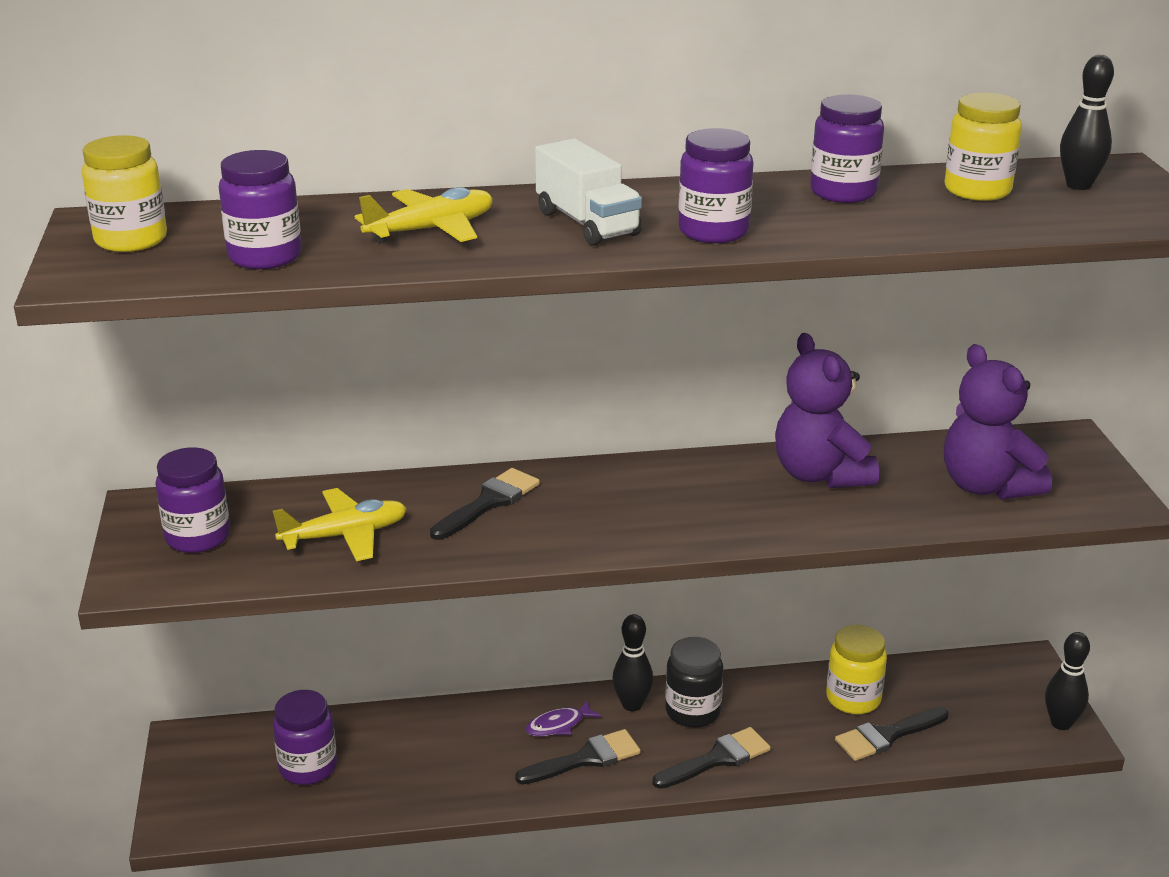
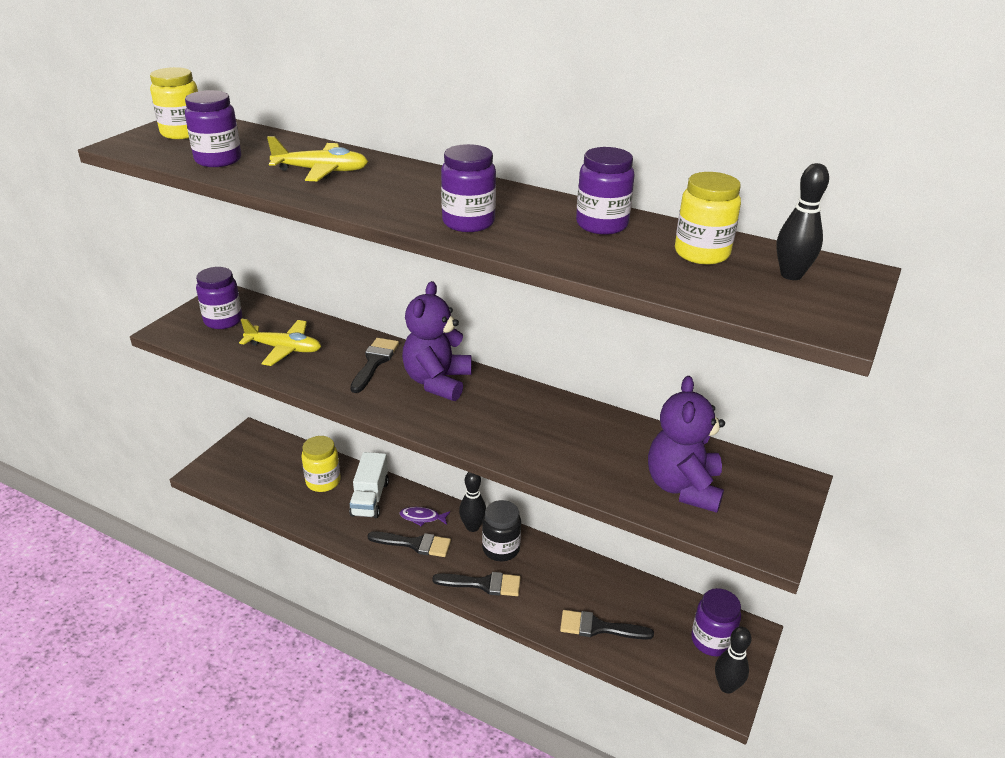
camera: 35 degrees right, 5 degrees up
purple jar [273,690,337,785] -> purple jar moved to [691,588,741,657]
black brush [430,468,540,540] -> black brush turned 60 degrees counterclockwise [350,338,399,393]
white truck [535,139,642,246] -> white truck moved to [349,452,389,518]
purple teddy bear [775,333,879,488] -> purple teddy bear moved to [402,281,472,401]
yellow jar [826,625,887,714] -> yellow jar moved to [302,436,341,492]

